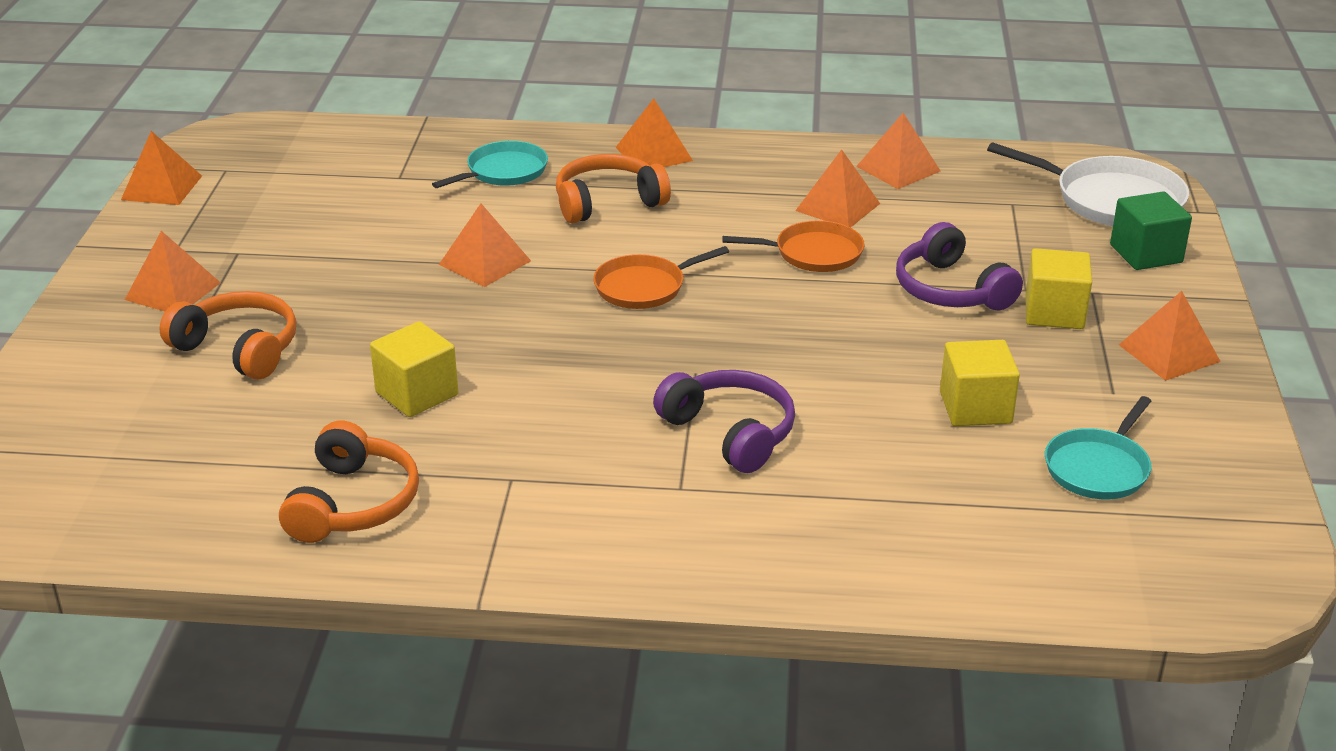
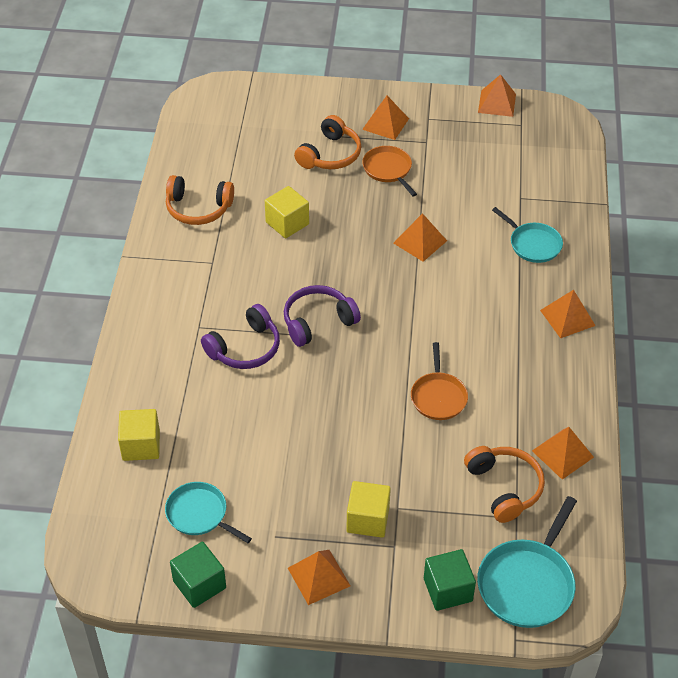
camera: 90 degrees right, 15 degrees up
orange headphones [556,154,671,223] -> orange headphones moved to [464,446,545,523]
orange pan [593,246,729,309] -> orange pan moved to [362,146,417,196]
orange pyramid [795,149,880,228] -> none
purple headphones [896,222,1023,310] -> purple headphones moved to [284,285,361,347]
yellow cube [940,340,1020,426] -> yellow cube moved to [118,409,160,461]
white pan [987,142,1189,226] -> turquoise pan [477,496,577,628]
none -> green cube [170,542,226,608]

